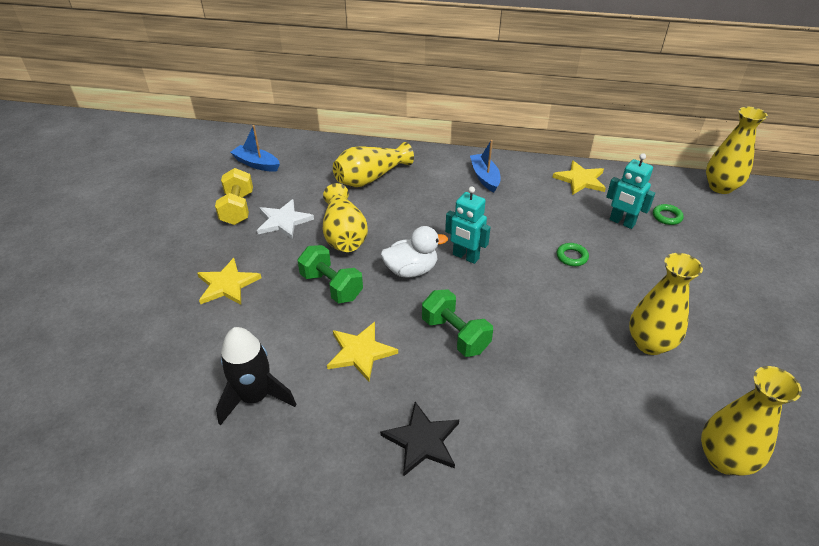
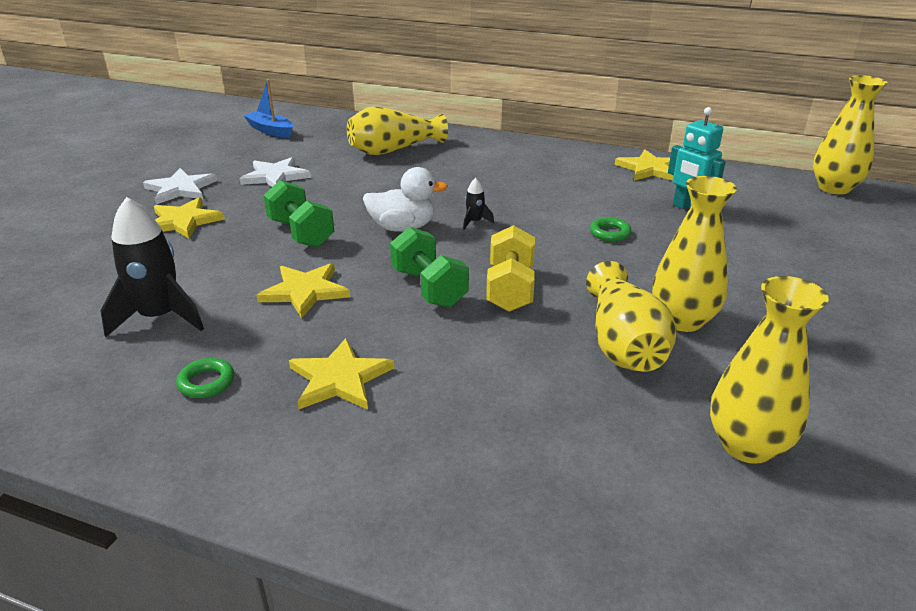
camera: 10 degrees right, 10 degrees down
yellow dumbbell [215,168,253,225] -> yellow dumbbell moved to [486,225,535,312]
yellow vase [323,183,368,252] -> yellow vase moved to [586,261,677,372]
black star [380,402,459,477] -> yellow star [289,338,394,410]
turquoise robot [445,186,491,264] -> black rocket [463,178,494,230]
blue boat [470,140,500,192] -> none
green ring [653,204,684,225] -> green ring moved to [176,358,234,398]
none -> white star [143,168,217,204]

